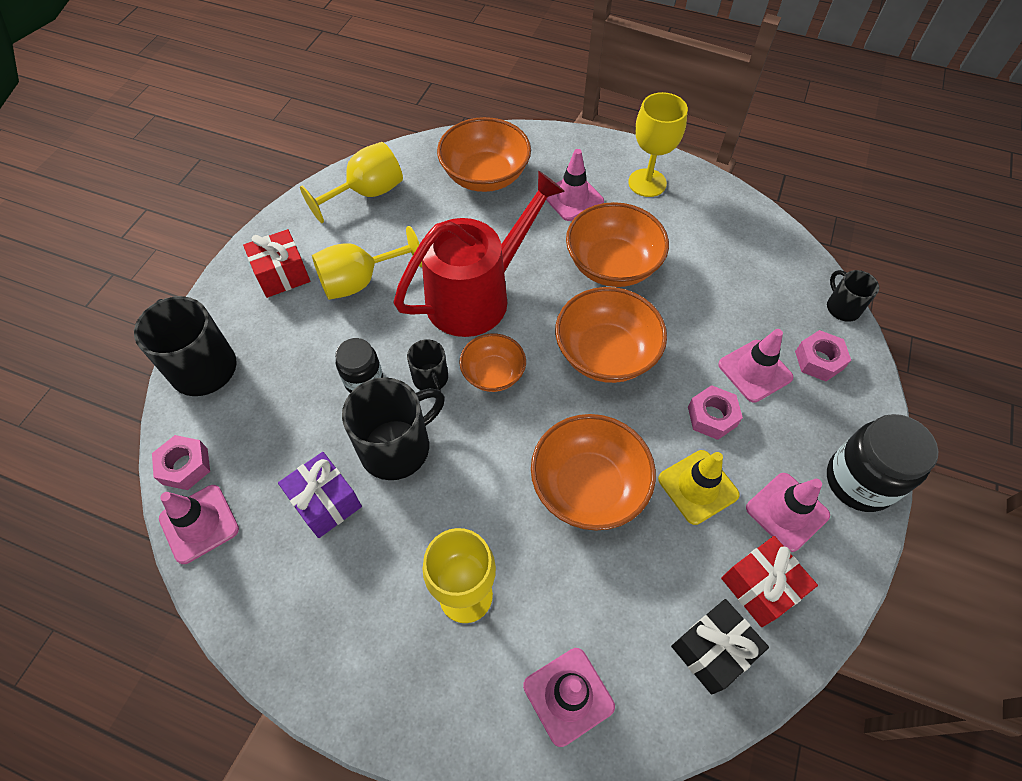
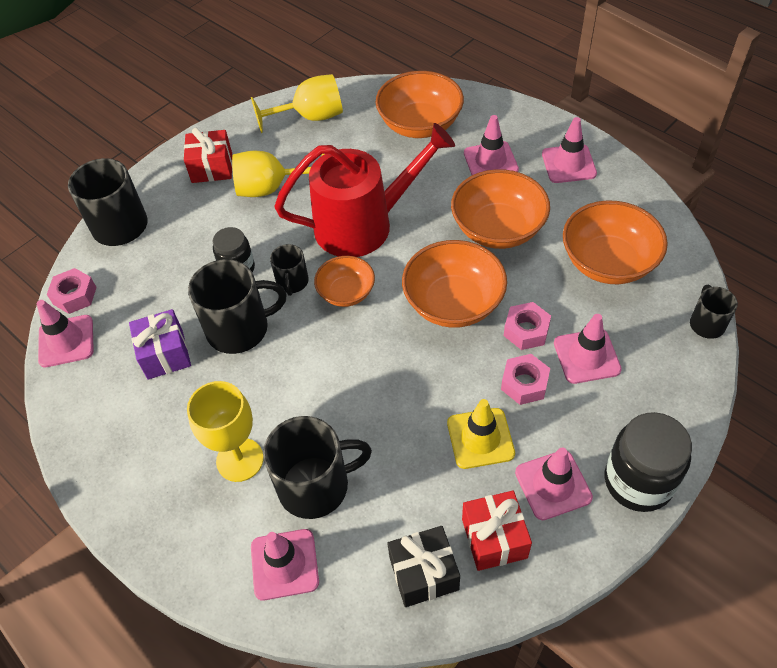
camera: 25 degrees right, 5 degrees down
orange bowl [531,414,656,531] -> orange bowl moved to [563,200,668,284]
yellow goblet [628,92,688,197] -> pink traffic cone [542,117,597,183]
pink nut [795,330,851,381] -> pink nut moved to [504,302,551,350]
none -> black mug [263,416,372,519]

